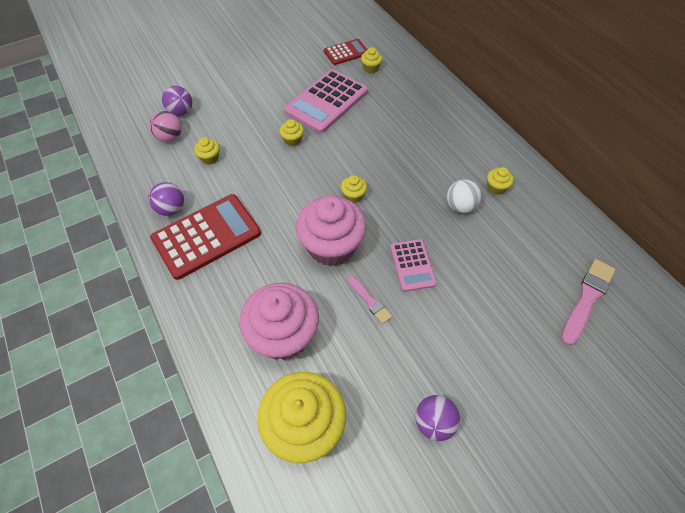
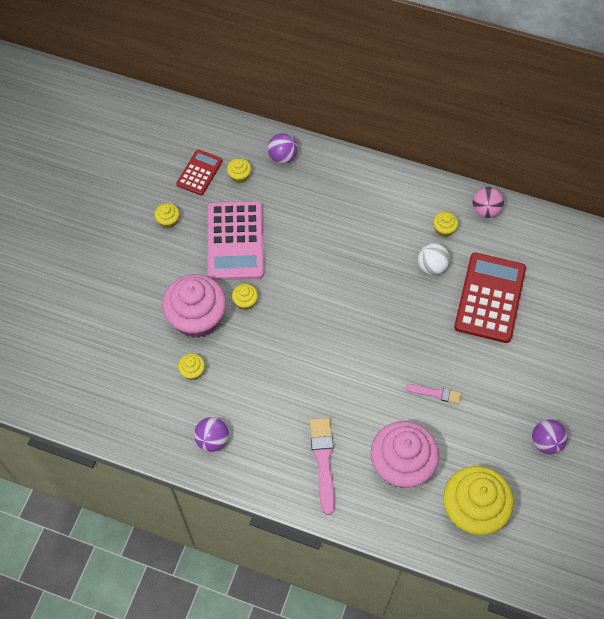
camera: 40 degrees left, 5 degrees up
pink ball [150,111,182,142] -> pink ball moved to [472,187,504,218]
red calculator [150,194,261,280] -> red calculator moved to [454,253,526,343]
purple ball [162,86,192,116] -> purple ball moved to [268,133,298,164]
pink cupcake [296,196,366,266] -> pink cupcake moved to [162,274,226,338]
yellow cupcake [341,175,367,203] -> yellow cupcake moved to [154,203,179,228]
pink calculator [390,239,437,292] -> none
pink brush [561,259,616,345] -> pink brush moved to [310,418,335,515]

